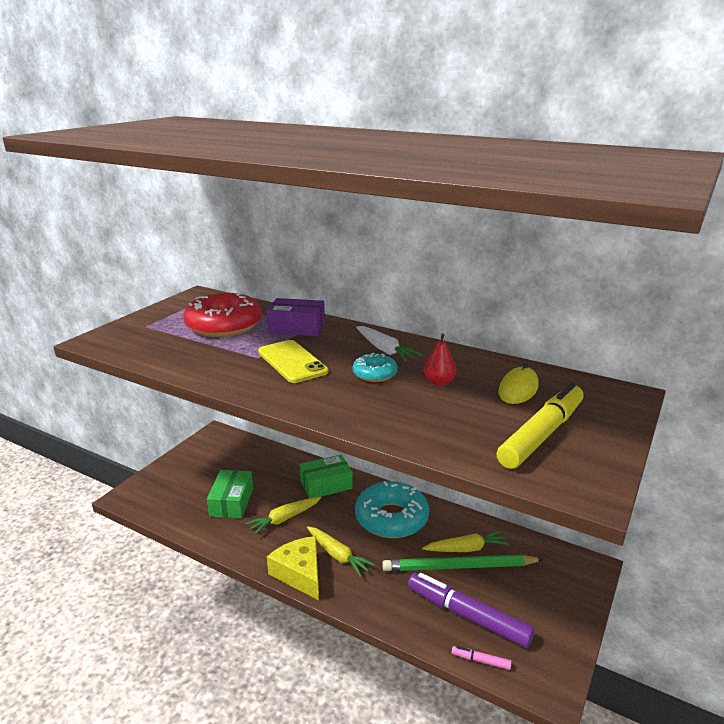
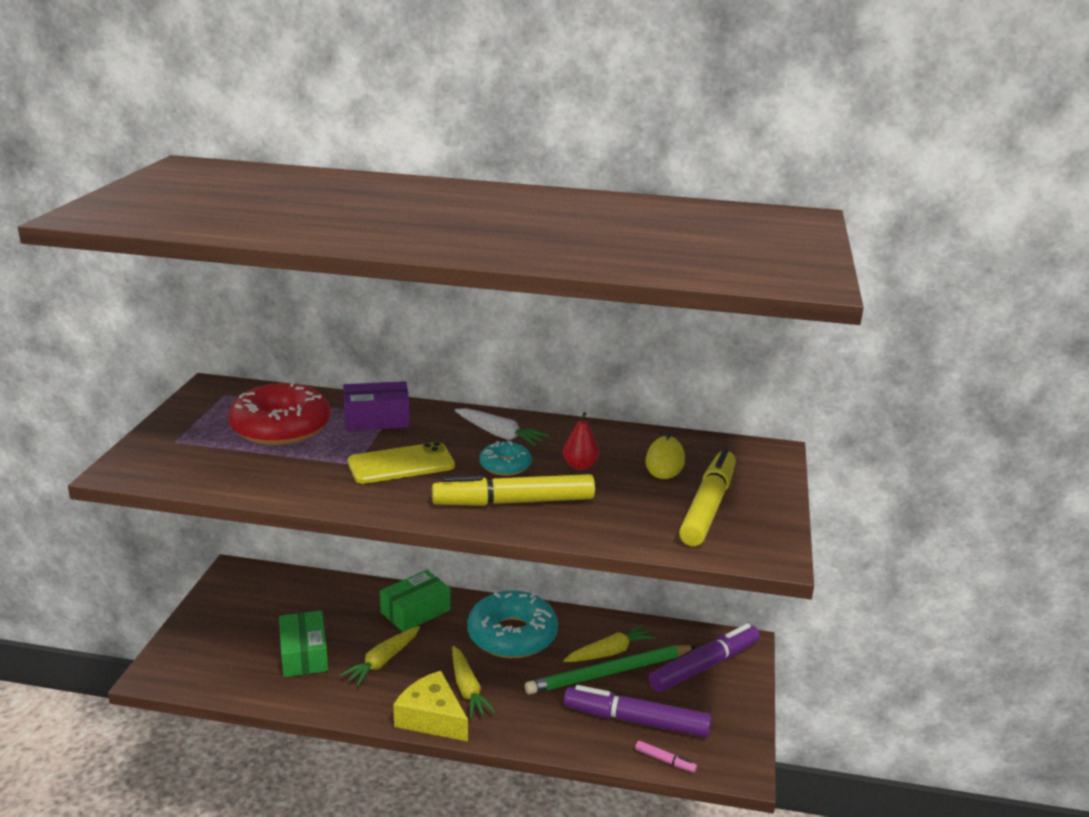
camera: 20 degrees left, 0 degrees up
yellow phone [258,340,329,383] -> yellow phone turned 60 degrees counterclockwise [348,442,455,484]
yellow carrot [307,526,375,577] -> yellow carrot turned 45 degrees clockwise [452,646,496,719]
pink marker [452,646,512,670] -> pink marker turned 150 degrees counterclockwise [635,741,697,773]
none -> yellow marker [432,474,595,506]
none -> purple marker [649,623,760,692]

